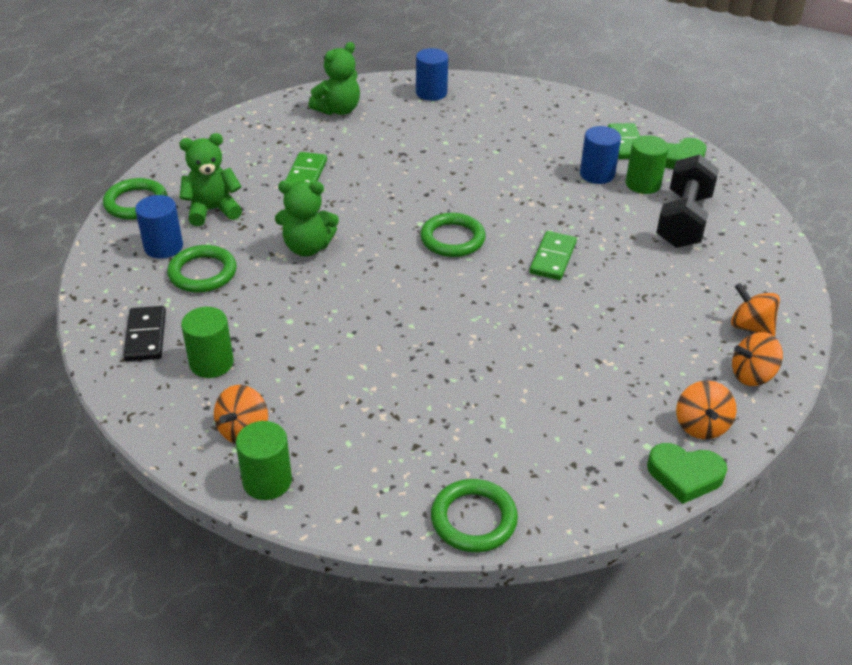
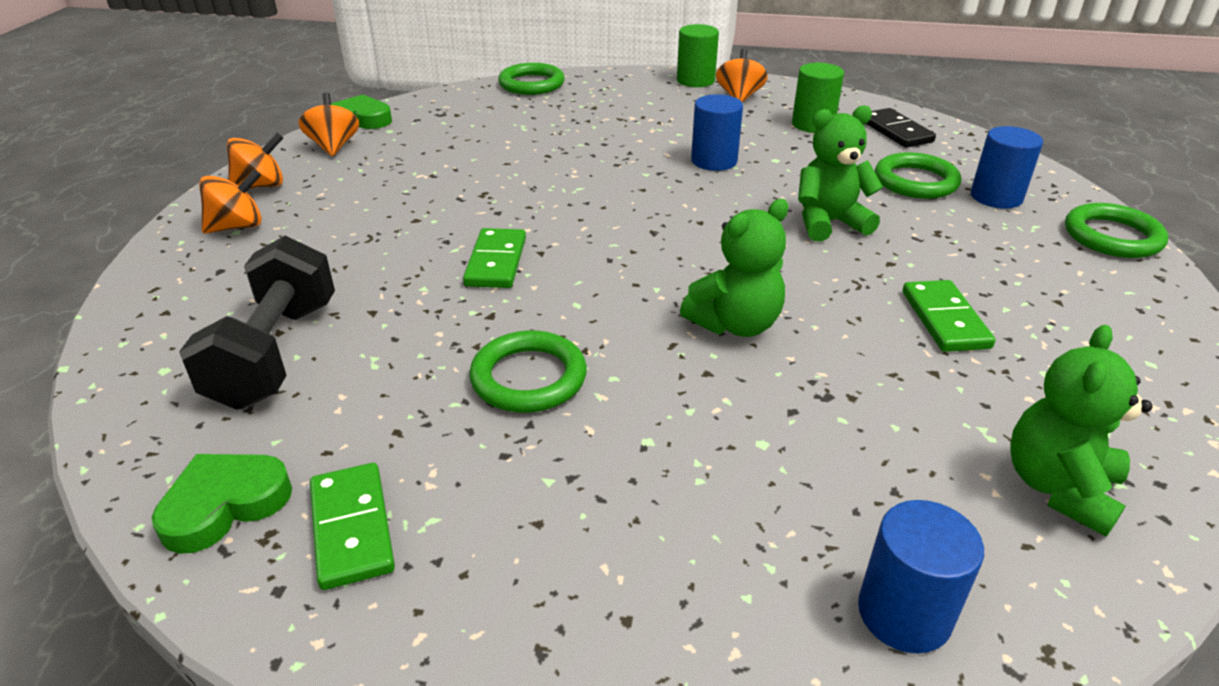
camera: 165 degrees right, 5 degrees down
green teddy bear [179,133,242,226] -> green teddy bear moved to [680,199,789,337]
green ring [420,213,486,257] -> green ring moved to [469,330,587,413]
blue cylinder [580,126,621,184] -> blue cylinder moved to [691,94,743,171]
green cylinder [625,135,669,194] -> none
orange spinning top [731,283,780,336] -> orange spinning top turned 60 degrees counterclockwise [199,169,262,234]

